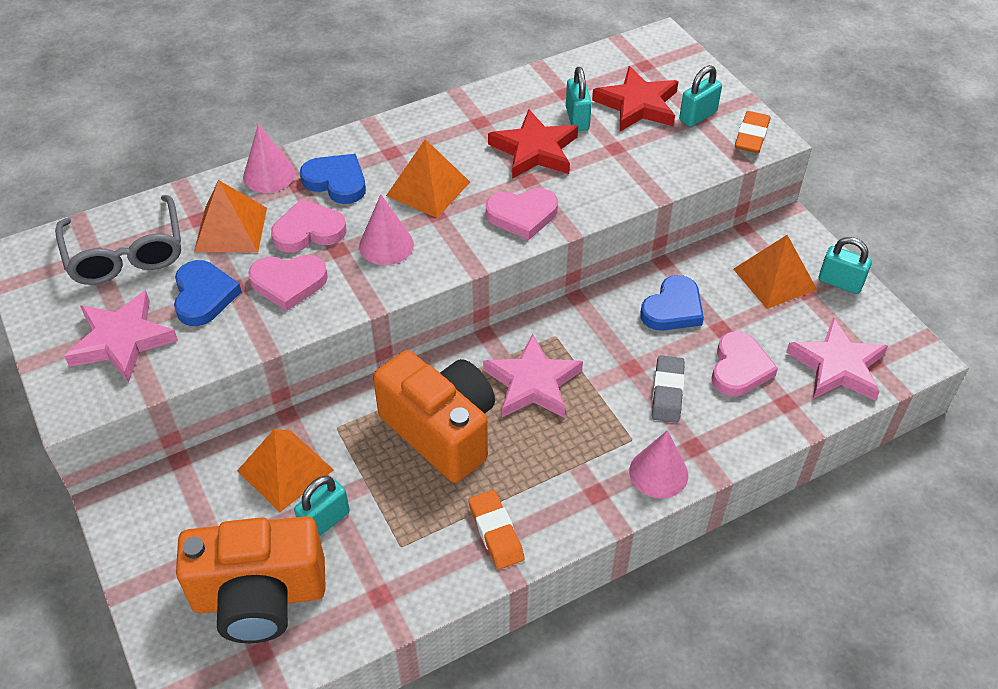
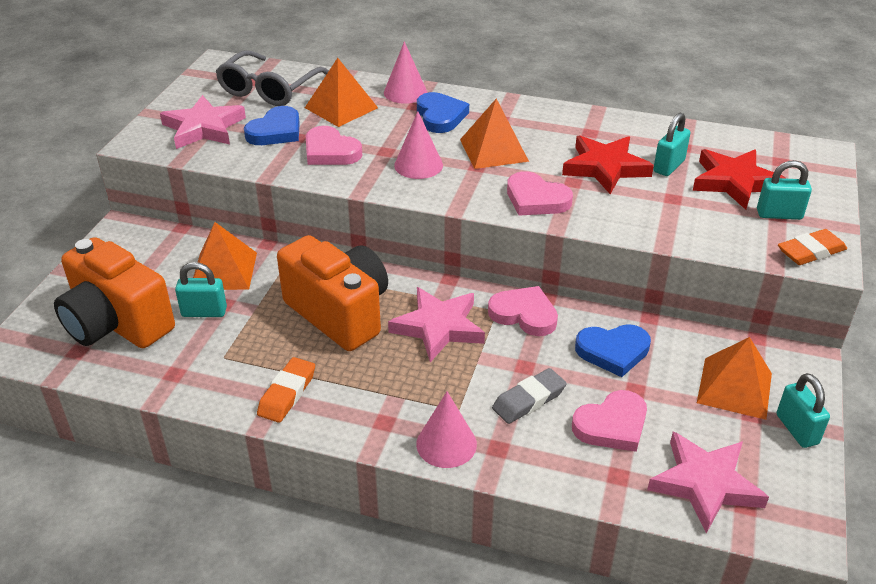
camera: 45 degrees right, 10 degrees down
pink heart [271,199,347,253] -> pink heart moved to [488,286,558,336]
orange camera [373,350,495,483] -> orange camera turned 45 degrees counterclockwise [277,235,388,351]

